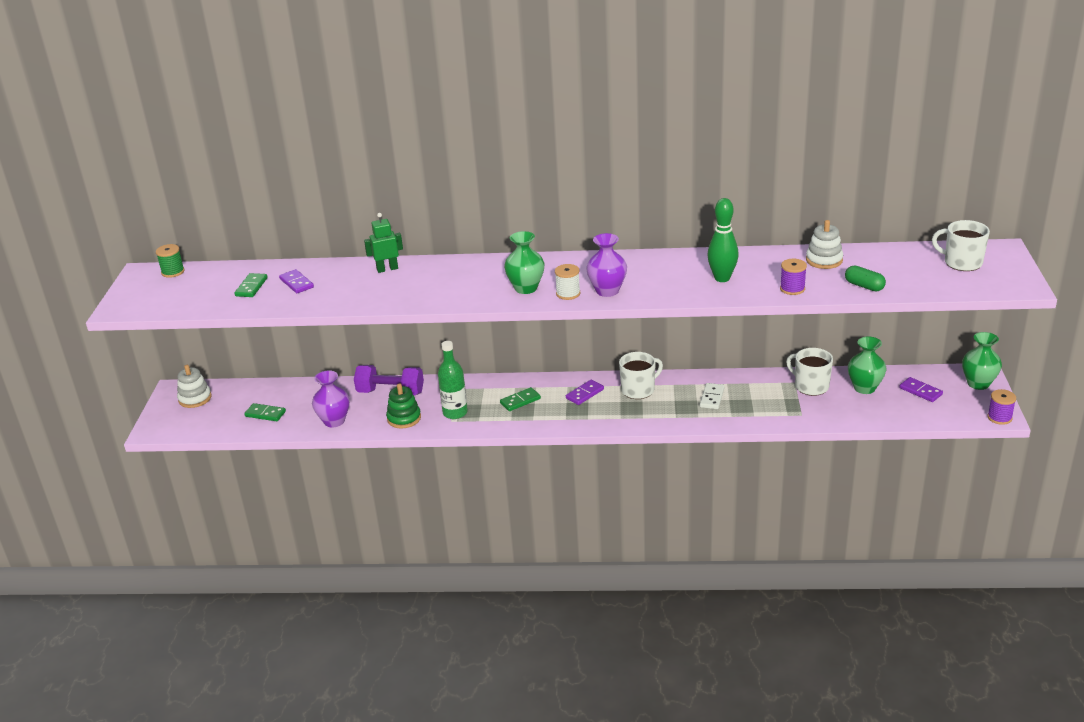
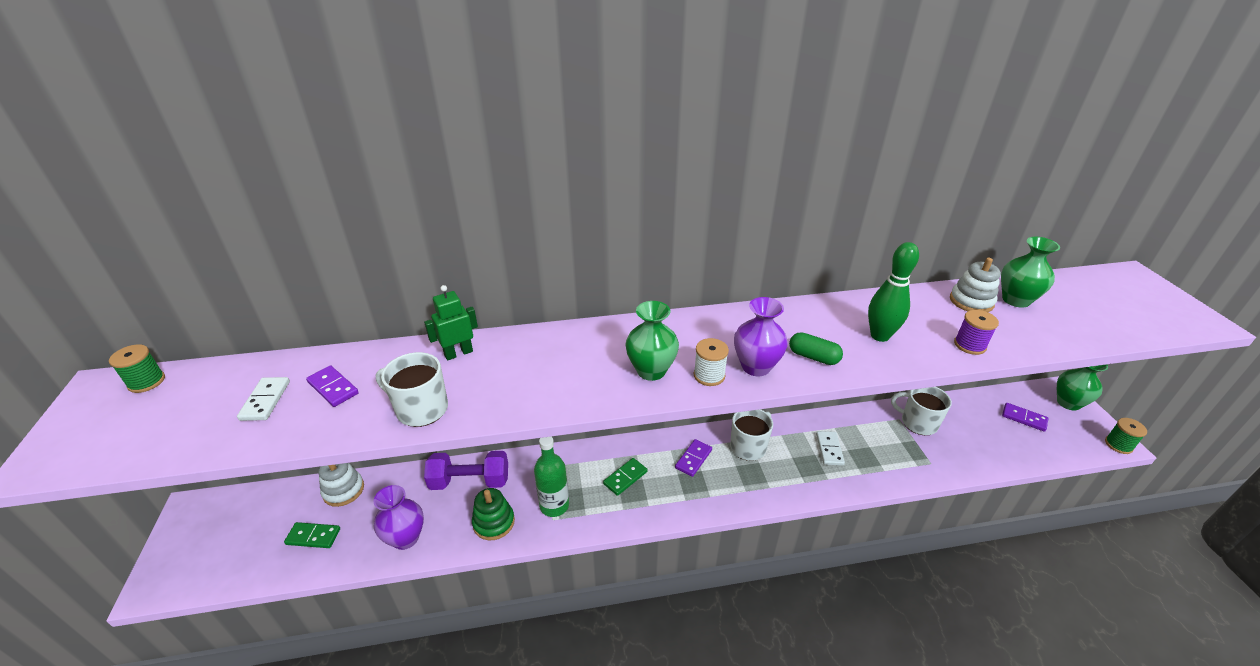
camera: 15 degrees left, 5 degrees up
white stacking toy [177,365,212,408] -> white stacking toy moved to [318,463,364,507]
green domino [234,273,268,297] -> white domino [237,377,290,421]
green capsule [845,266,886,291] -> green capsule moved to [789,332,843,365]
green vase [848,336,887,394] -> green vase moved to [1001,237,1060,308]
white mug [932,220,990,271] -> white mug moved to [376,352,448,427]
purple spool [987,389,1016,425] -> green spool [1105,418,1147,454]

